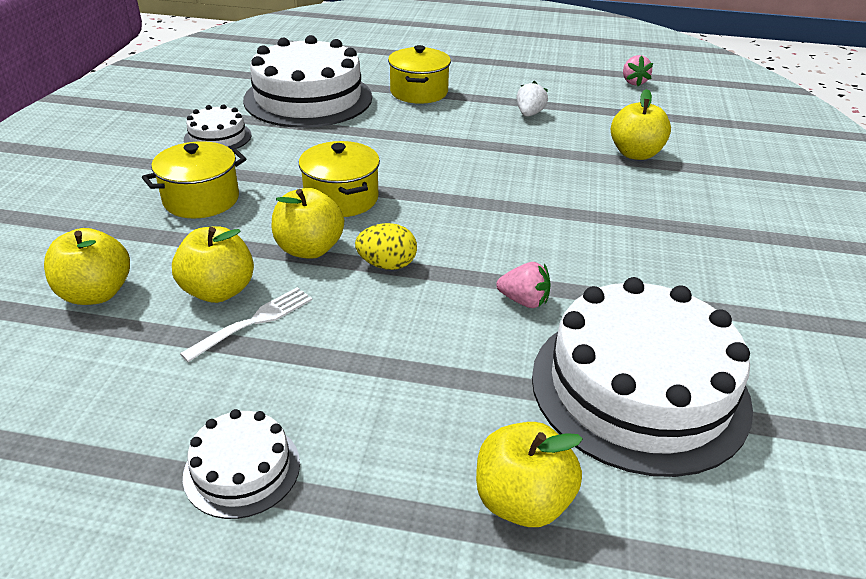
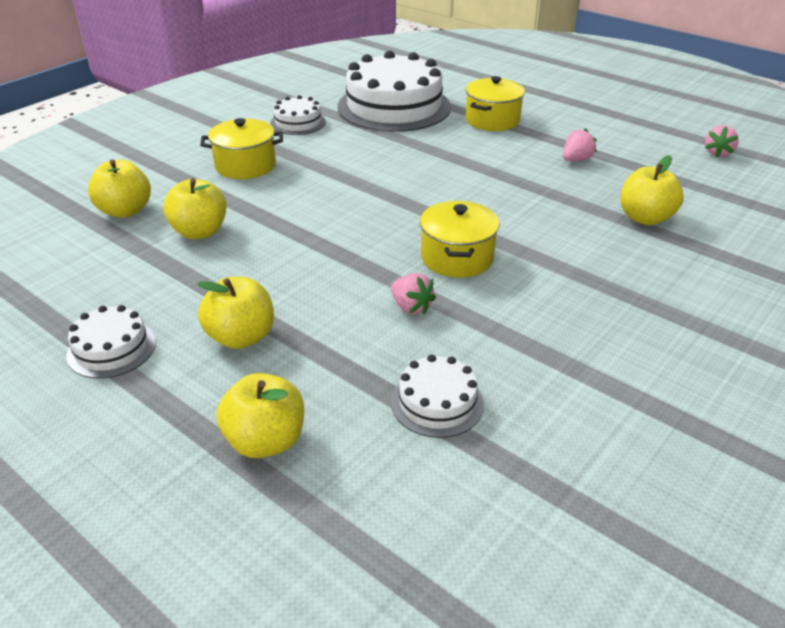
camera: 30 degrees right, 0 degrees up
white fork [180,287,312,362] -> none
yellow apple [272,188,344,259] -> yellow apple moved to [197,277,274,349]
yellow pot [299,141,380,217] -> yellow pot moved to [420,201,500,278]
yellow egg [355,223,417,270] -> none
white strawberry [517,81,548,117] -> pink strawberry [563,128,597,161]
white cake [532,277,753,477] -> white cake [391,354,484,438], size x0.47

